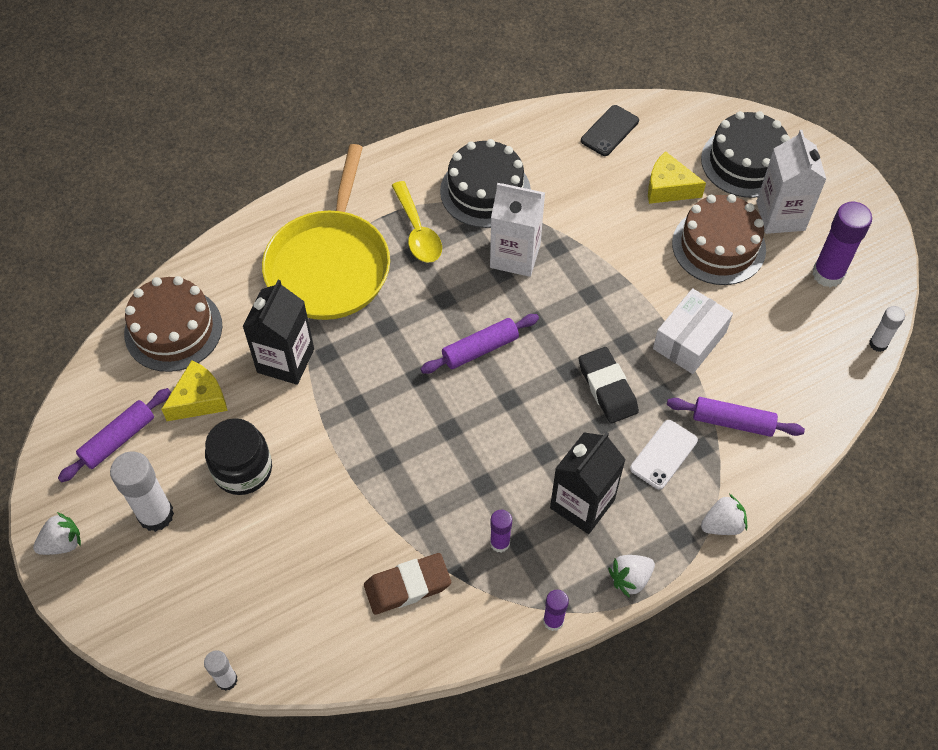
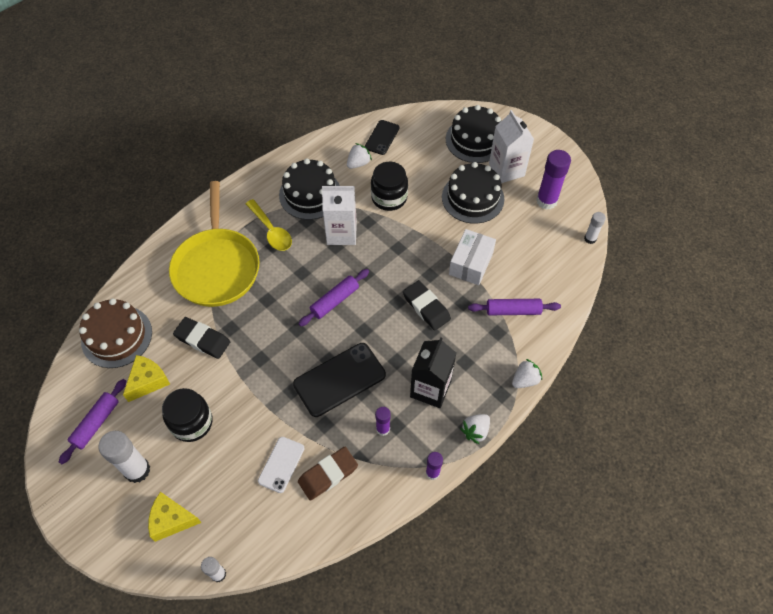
camera: 15 degrees left, 0 degrees up
white strawberry [33,512,81,555] -> white strawberry moved to [347,143,372,169]
black carton [242,280,314,385] -> black eraser [173,317,230,359]
white phone [630,420,698,489] -> white phone moved to [258,437,305,493]
yellow cheese [648,151,706,204] -> yellow cheese moved to [148,492,202,542]
brown cake [672,194,766,285] -> black cake [442,162,504,224]
none -> black phone [293,343,386,417]
none -> black jar [371,162,408,211]

